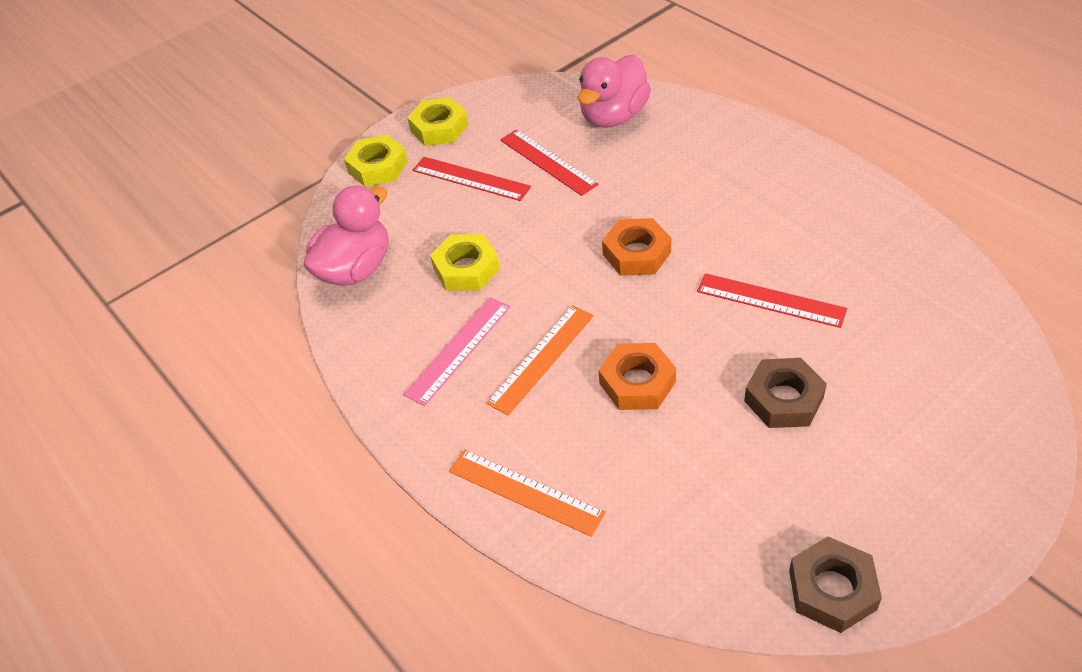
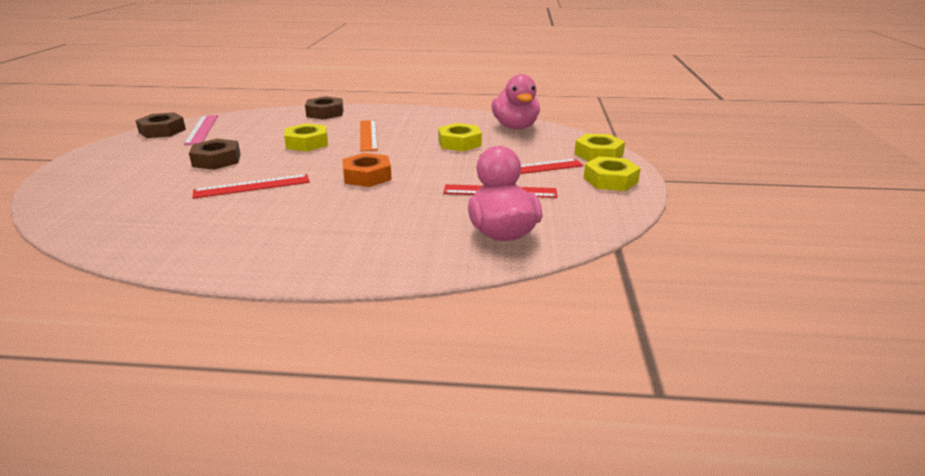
camera: 130 degrees right, 20 degrees down
pink ruler [403,297,510,406] -> pink ruler moved to [184,115,218,145]
orange ruler [449,449,606,537] -> brown nut [305,96,344,120]
orange nut [598,343,676,410] -> yellow nut [284,123,328,151]

